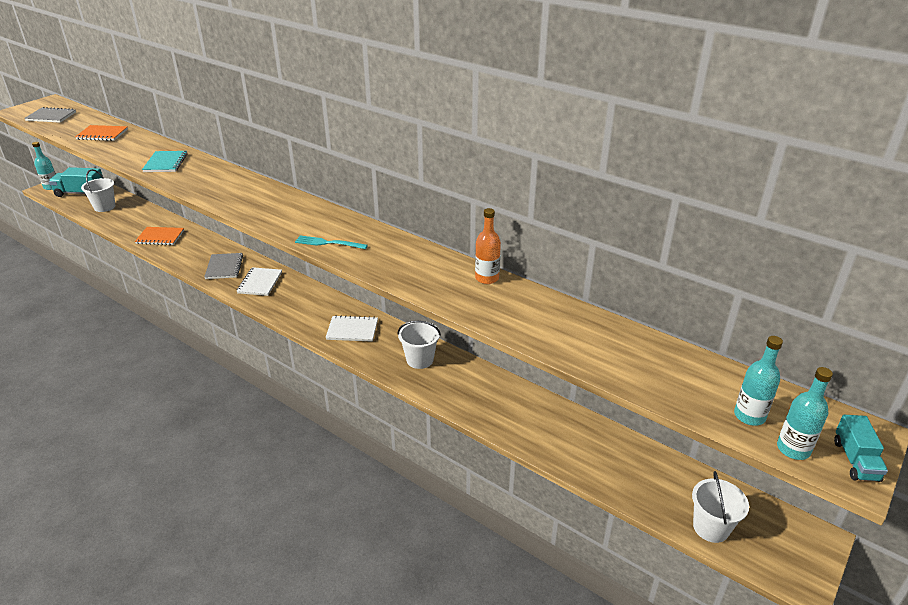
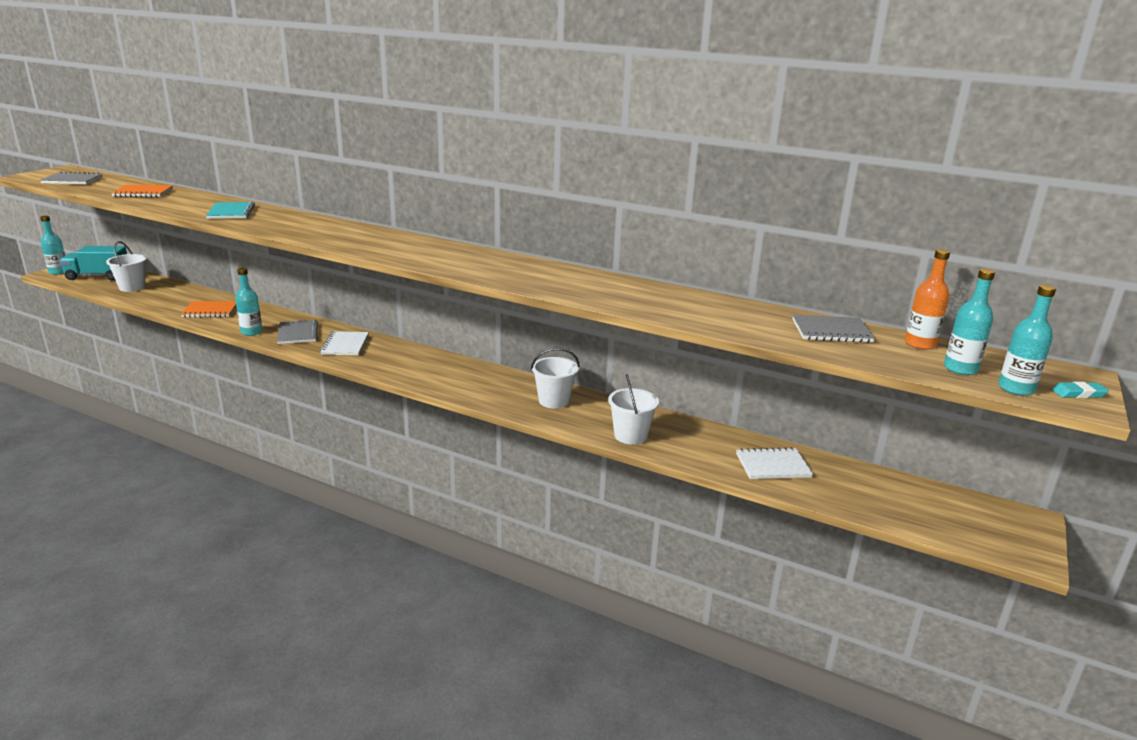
camera: 10 degrees left, 10 degrees down
turquoise fork [295,235,368,249] -> none
white notebook [326,315,378,342] -> white notebook moved to [736,447,813,479]
orange bottle [475,208,501,284] -> orange bottle moved to [905,249,950,350]
white bucket [692,471,749,543] -> white bucket moved to [608,374,659,445]
turquoise truck [834,415,888,482] -> turquoise eraser [1052,382,1109,398]
none -> turquoise bottle [235,268,262,336]
none -> grey notebook [793,315,875,343]

